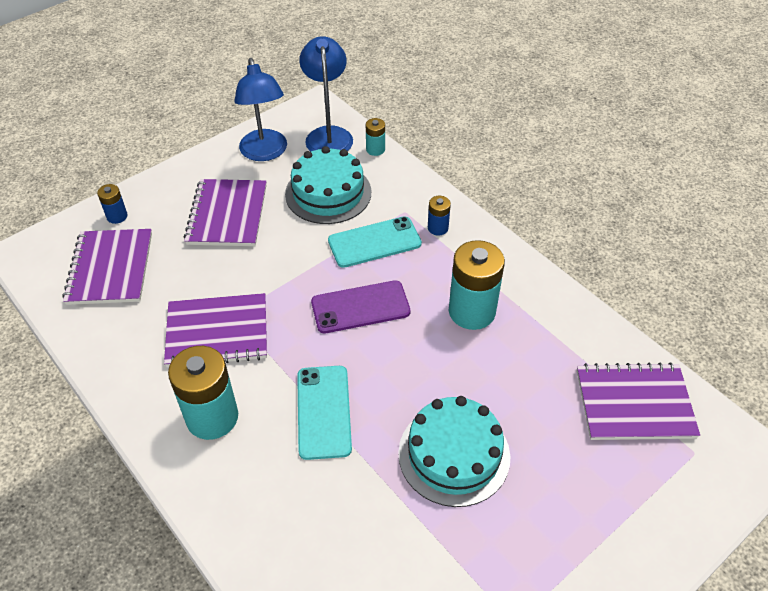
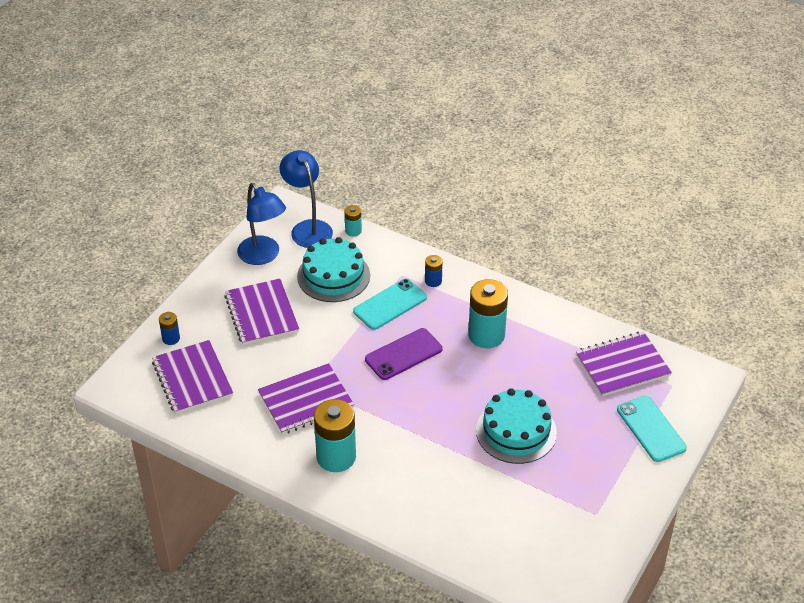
camera: 20 degrees left, 5 degrees down
turquoise phone [297,366,352,460] -> turquoise phone moved to [617,396,687,462]

